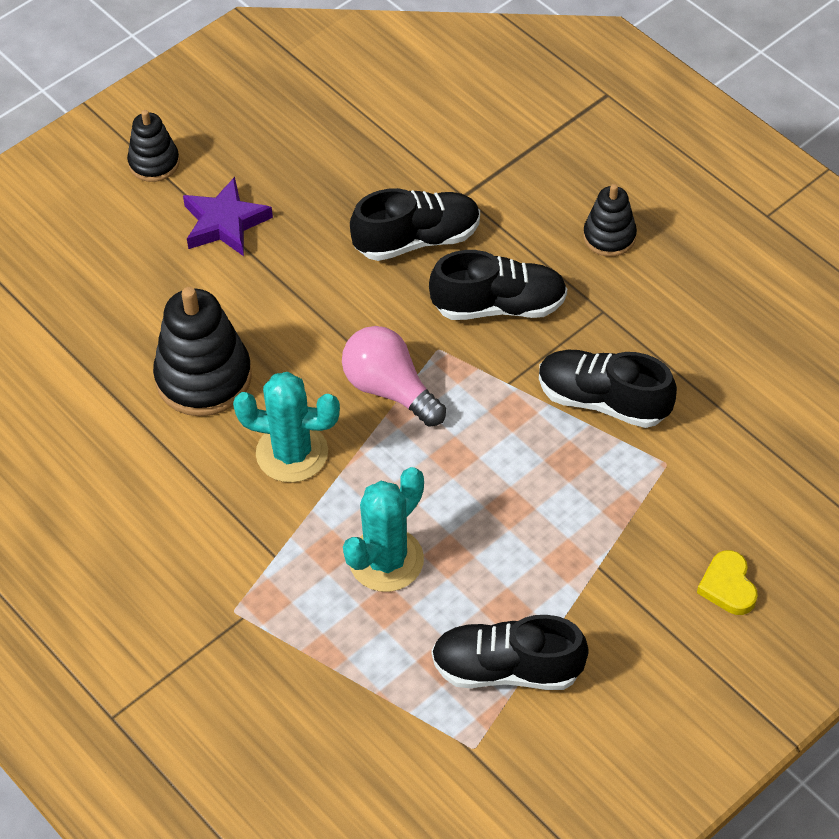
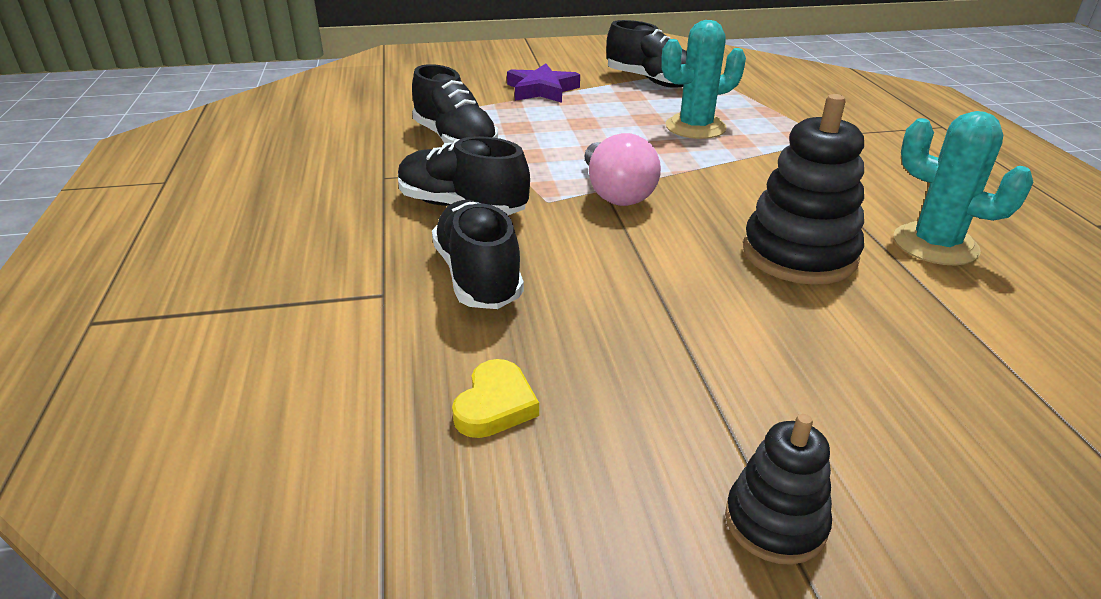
camera: 150 degrees left, 20 degrees down
purple star [183,177,273,256] -> purple star moved to [507,63,580,103]
turquoise cactus [233,372,340,483] -> turquoise cactus moved to [894,111,1033,265]
black shoe [350,188,480,261] -> black shoe turned 60 degrees clockwise [432,200,524,309]
black stacking toy [583,184,637,257] -> none
yellow heart [697,550,758,615] -> yellow heart moved to [452,359,539,438]

